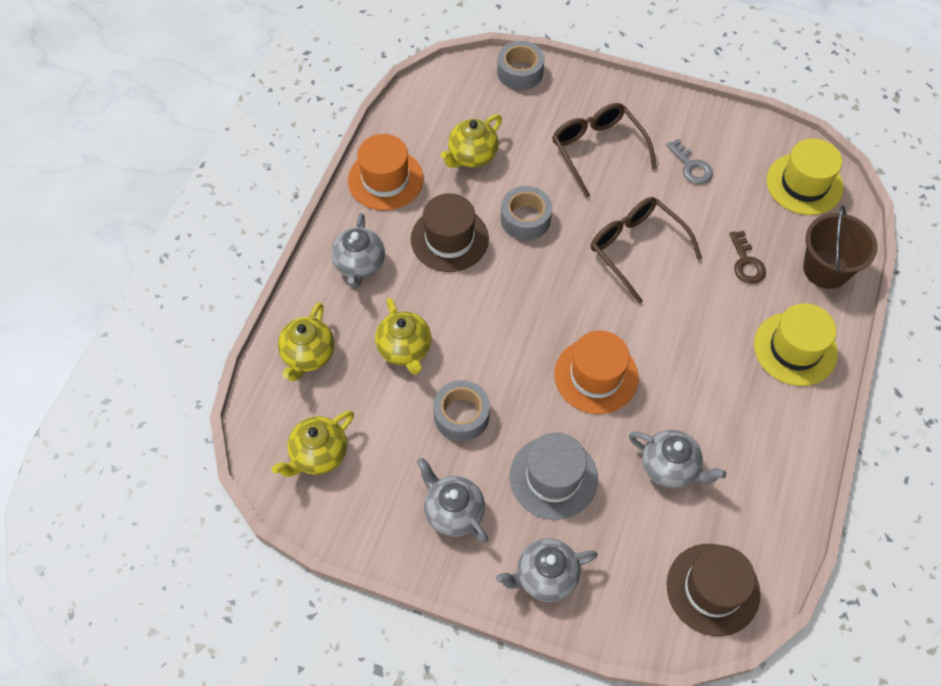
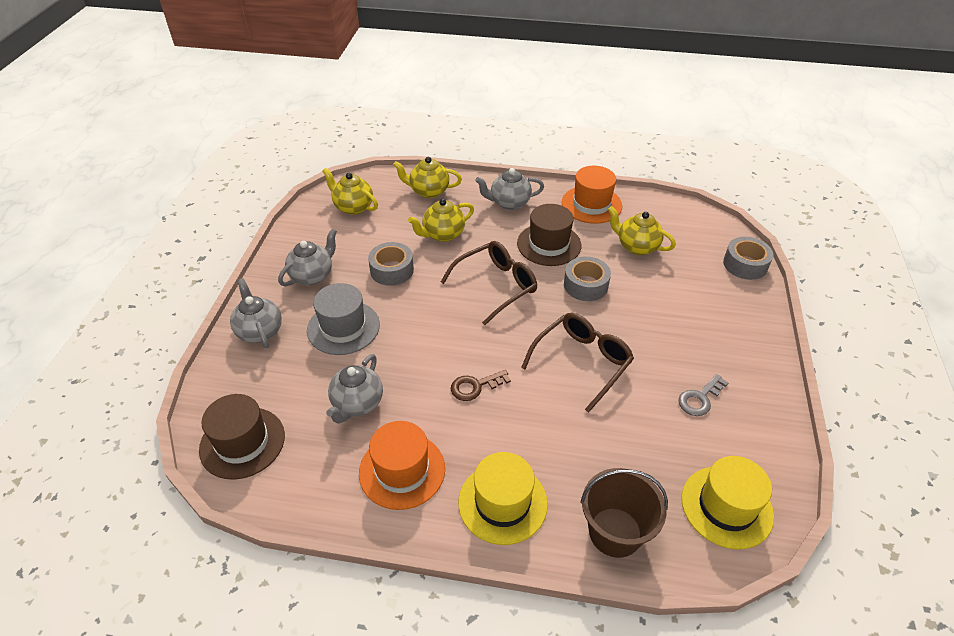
camera: 80 degrees right, 15 degrees down
brown glasses [552,103,656,198] -> brown glasses moved to [441,241,537,325]
orange hat [554,330,639,414] -> orange hat moved to [359,421,445,510]
brown key [729,231,766,284] -> brown key moved to [451,370,511,401]

